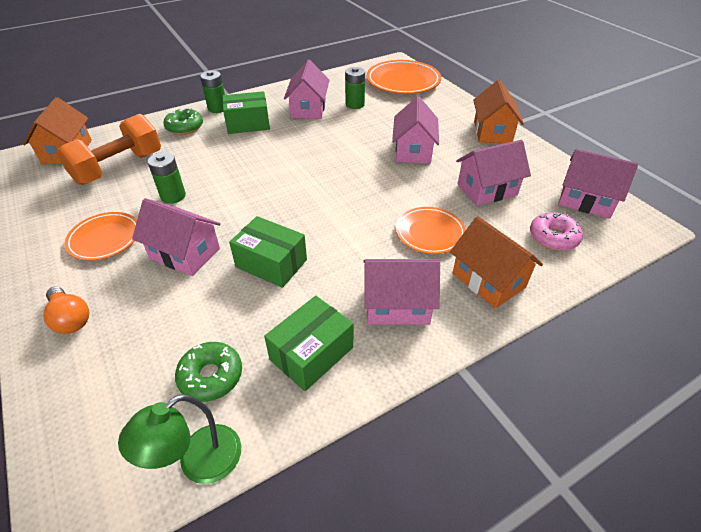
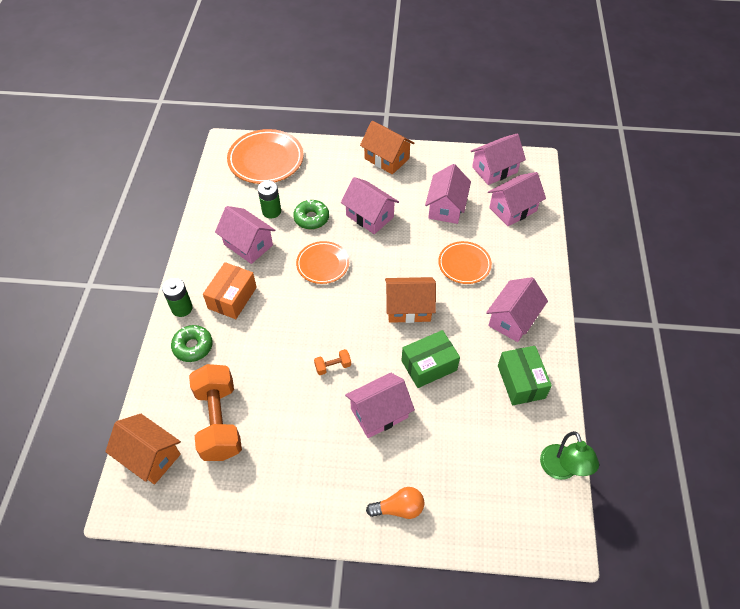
camera: 55 degrees left, 10 degrees up
orange plate [65,212,137,261] -> orange plate moved to [296,241,349,284]
green battery [148,152,186,204] -> none
green donut [175,342,242,402] -> green donut moved to [293,200,329,230]
green box [223,91,270,134] -> orange box [203,262,257,319]
orange house [450,216,543,308] -> orange house moved to [385,277,436,323]
pink donut [530,212,583,251] -> pink house [488,172,546,226]
none -> orange dumbbell [314,349,351,375]

